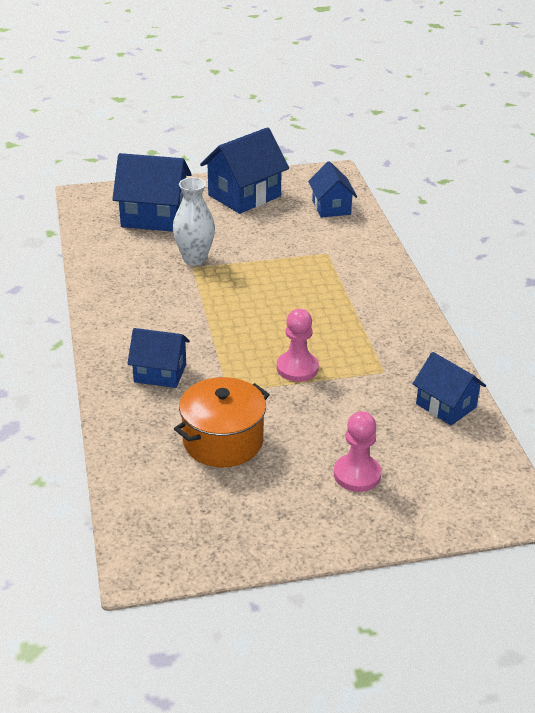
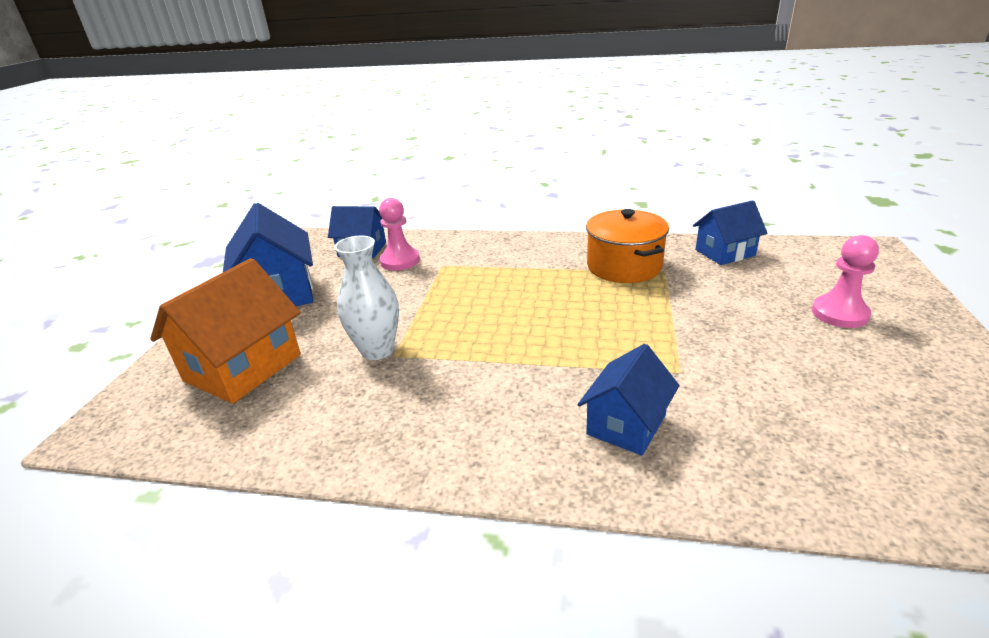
camera: 65 degrees left, 5 degrees down
blue house [112,153,192,232] -> orange house [150,258,301,404]
orange pot [174,377,270,467] -> orange pot moved to [586,209,669,283]
pink pawn [277,309,319,382] -> pink pawn moved to [379,198,420,271]

